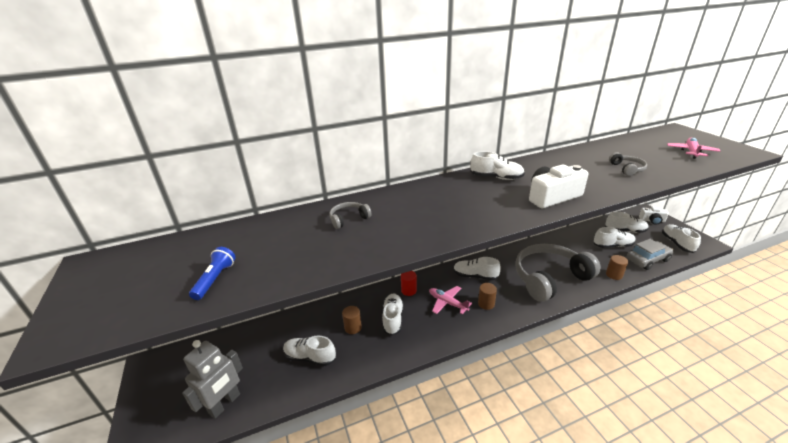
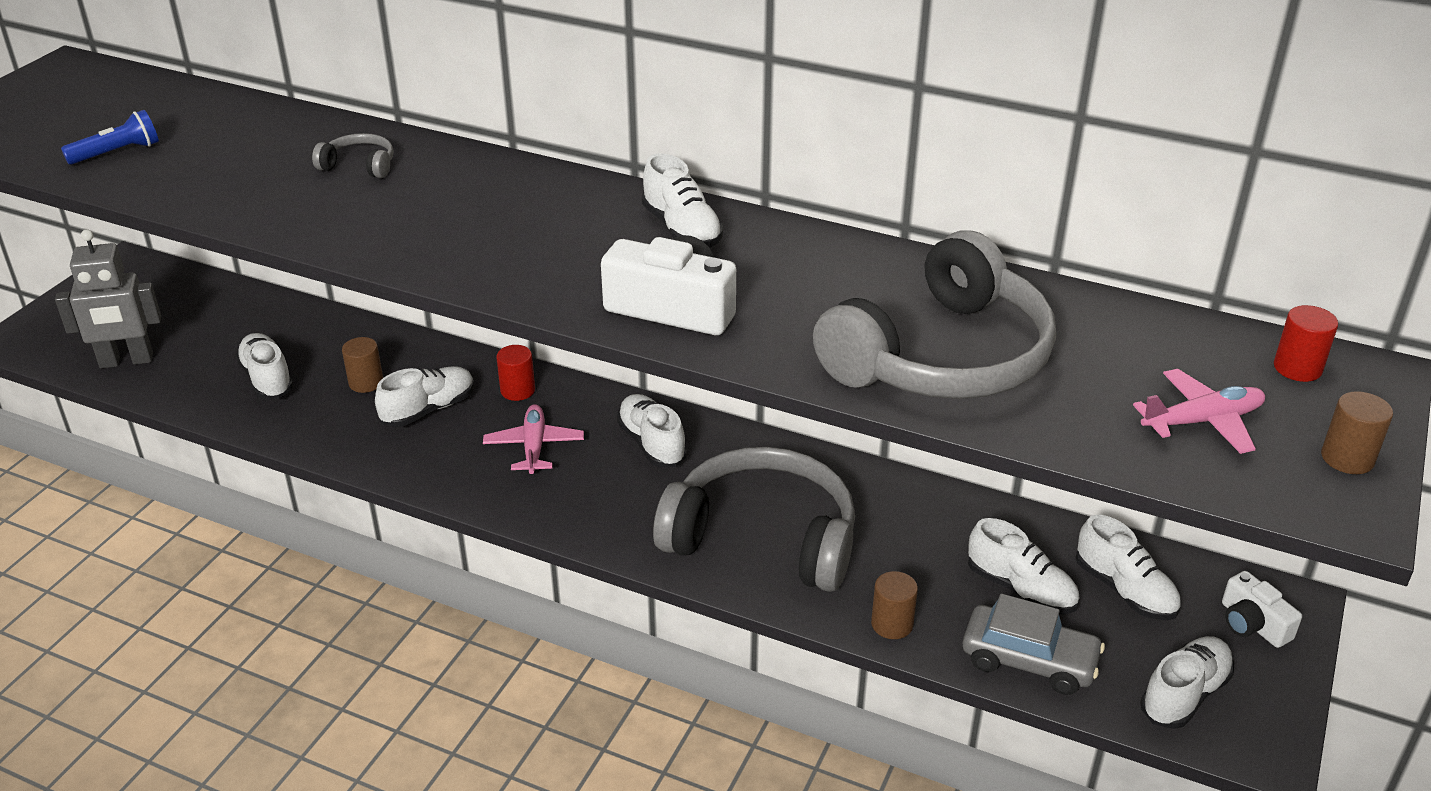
camera: 45 degrees right, 5 degrees up
brown cylinder [478,283,497,310] -> brown cylinder moved to [1321,391,1393,474]
grey headphones [609,152,647,176] -> grey headphones [813,231,1056,399], size x2.48
none -> red cylinder [1274,305,1338,382]

